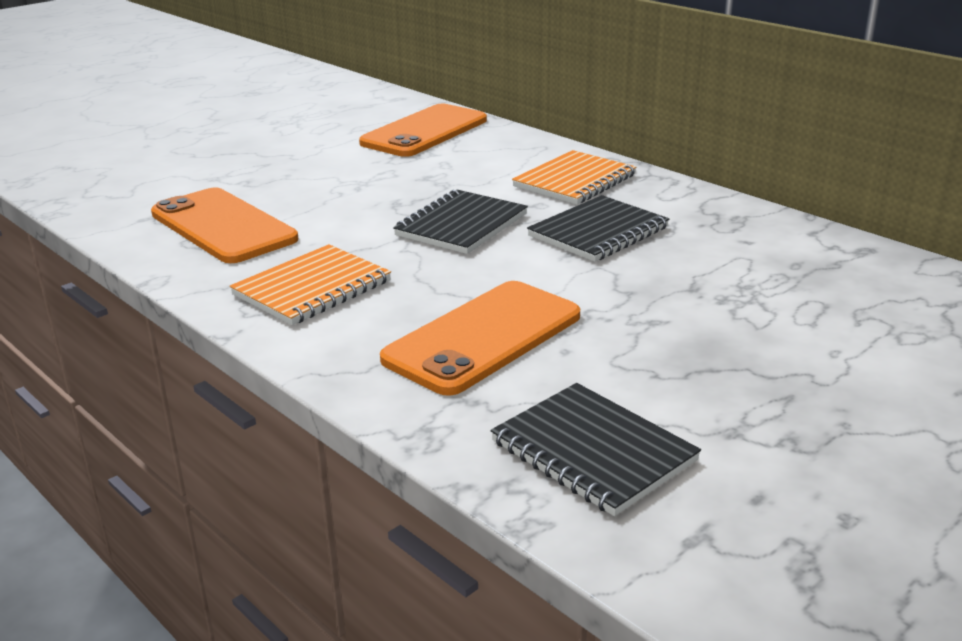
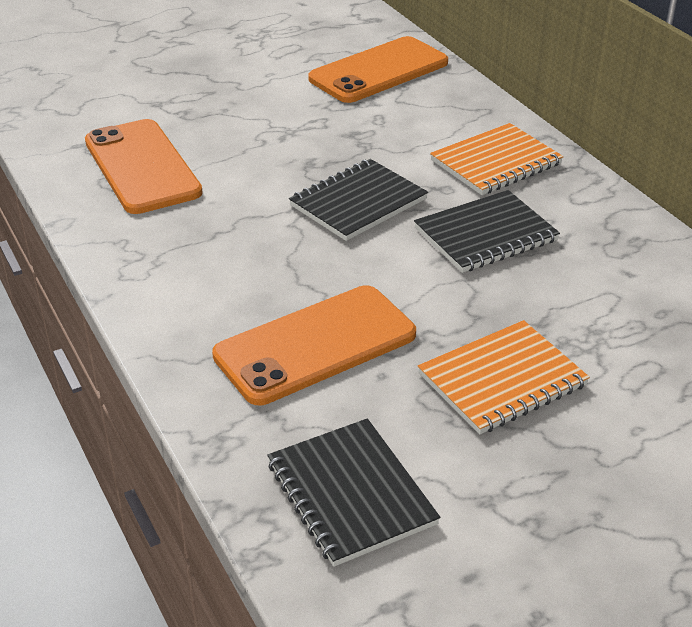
camera: 15 degrees right, 10 degrees up
orange notebook [230,244,391,325] -> orange notebook moved to [418,320,590,435]

